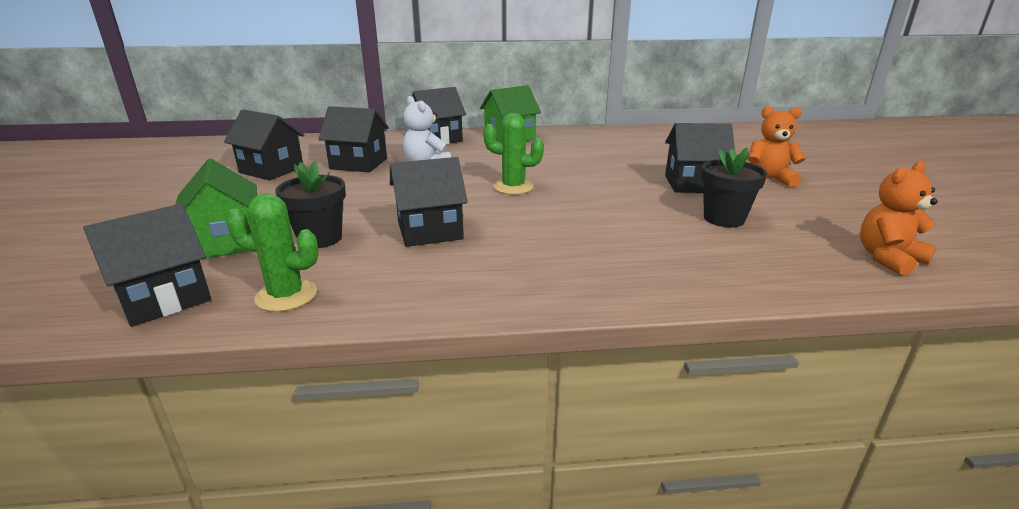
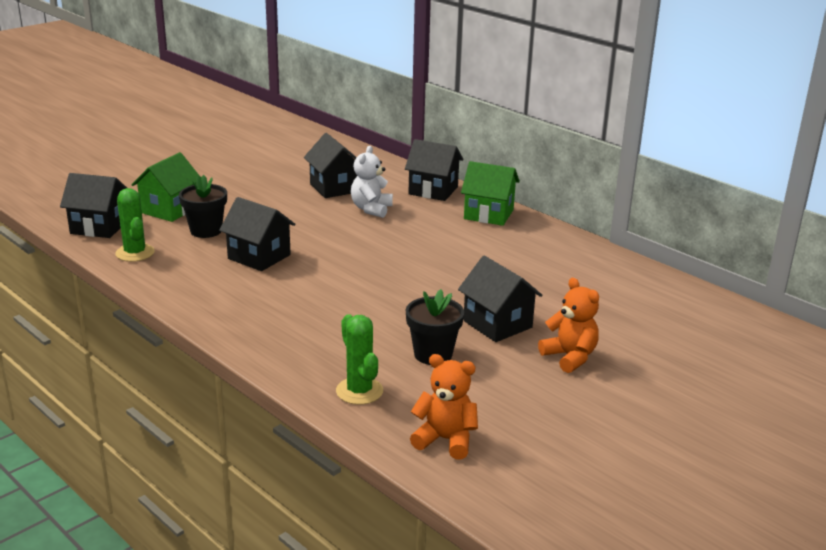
camera: 50 degrees right, 0 degrees up
black house [224,109,305,180] -> none
green cactus [483,113,544,195] -> green cactus moved to [336,314,383,405]

